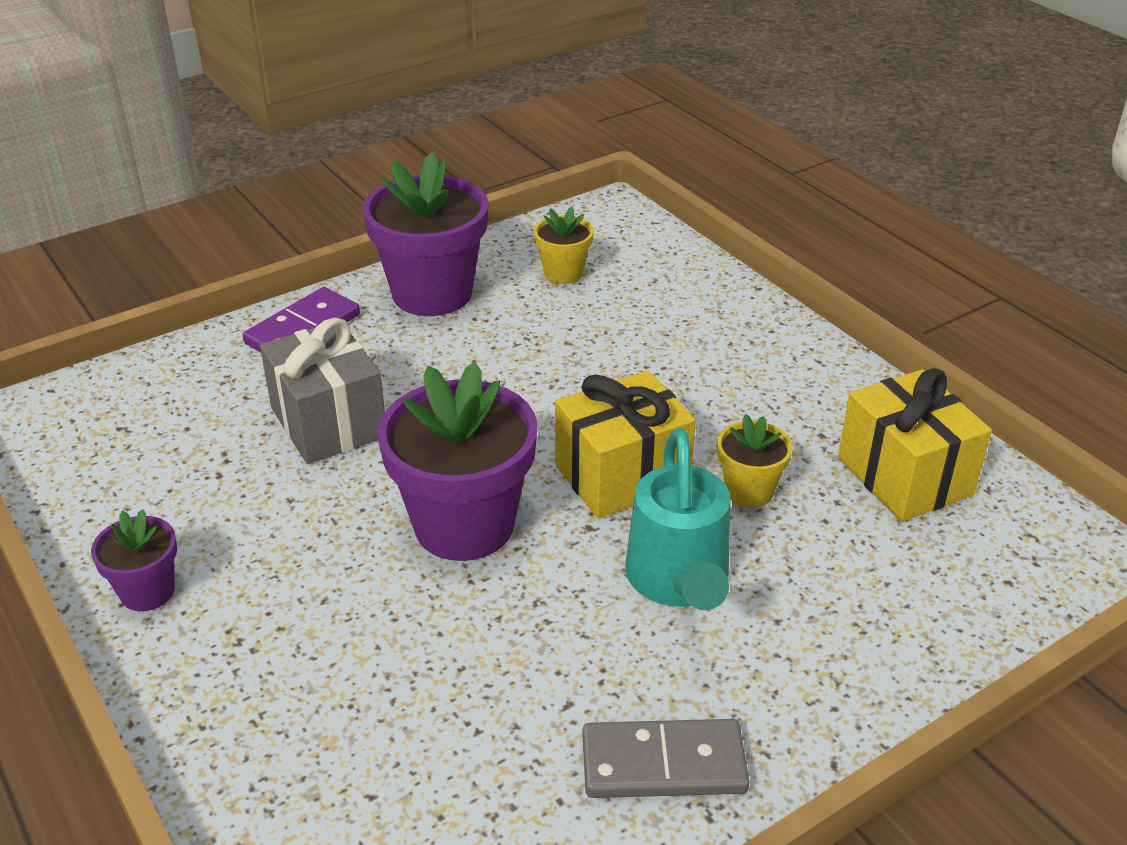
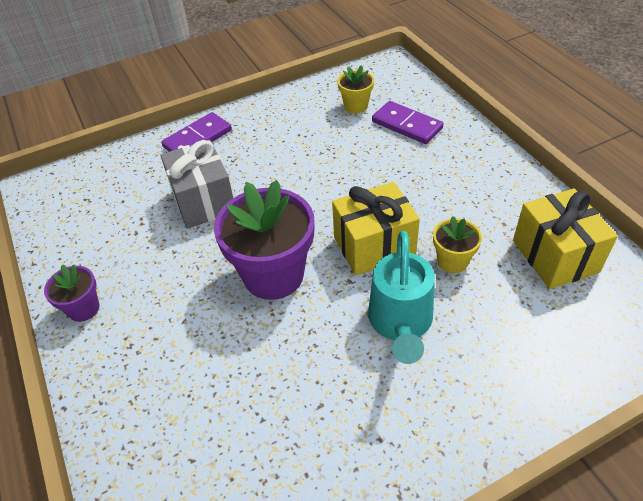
camera: 10 degrees right, 10 degrees up
purple flower pot [362,152,489,316] -> none
grey domino [582,719,750,798] -> none
none -> purple domino [372,101,443,144]

